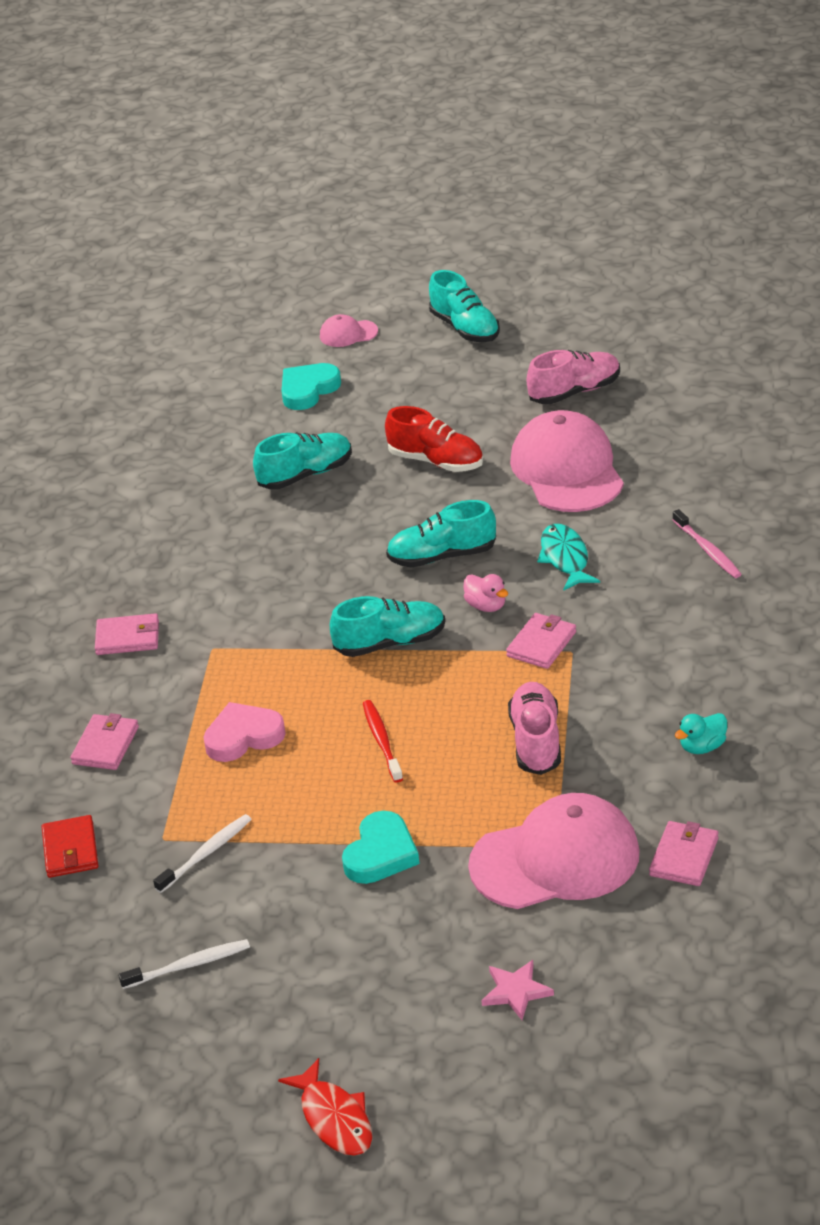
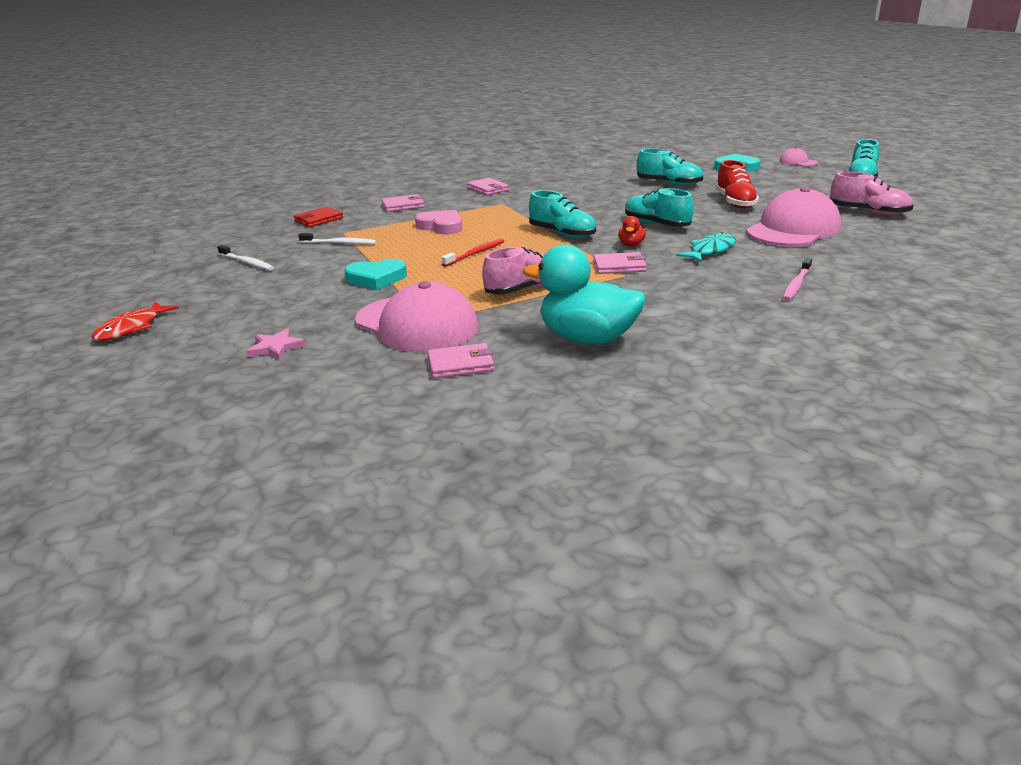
camera: 55 degrees right, 10 degrees down
pink duck [464,574,508,612] -> red duck [618,216,646,247]
turquoise duck [675,713,727,754] -> turquoise duck [523,244,646,344], size x2.28

